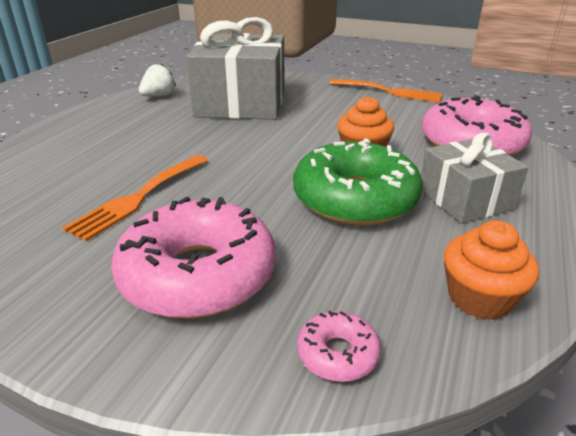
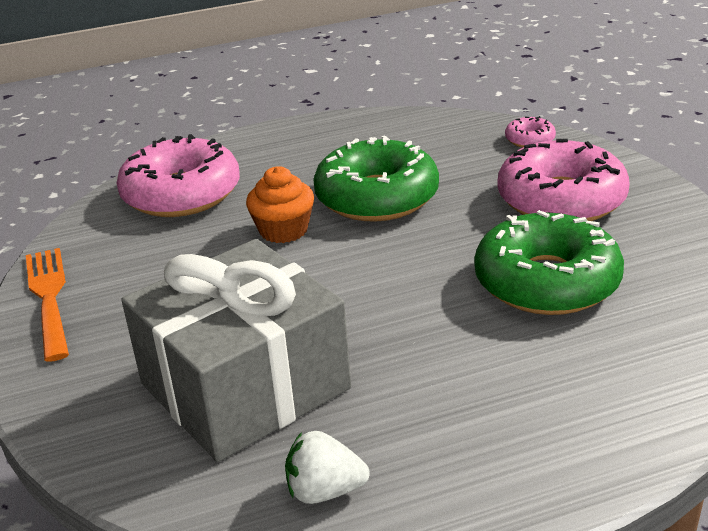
camera: 130 degrees left, 0 degrees up
orange fork [62,155,208,241] -> green donut [474,210,624,315]
grey gift [421,133,529,223] -> none
orange cupcake [444,220,539,320] -> none

